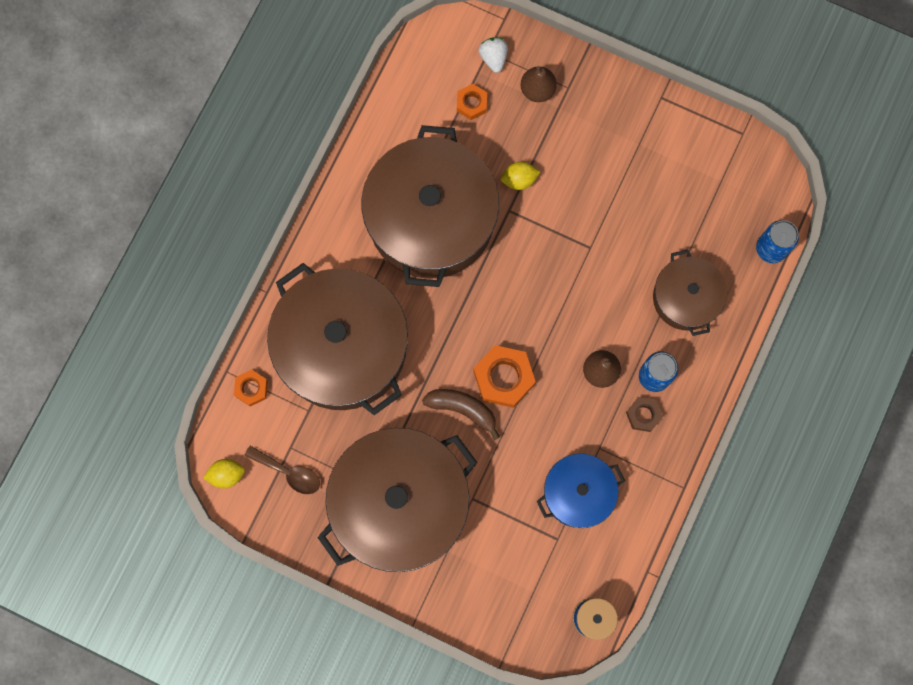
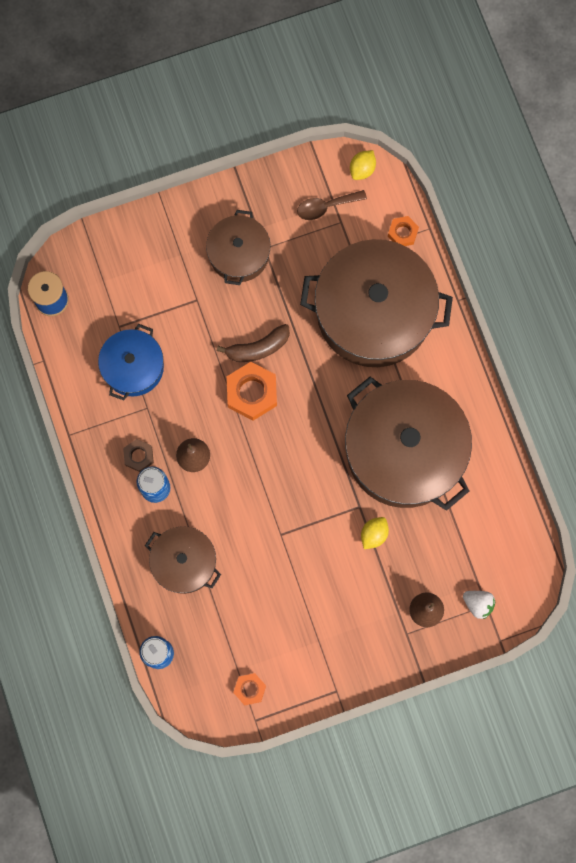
camera: 135 degrees right, 0 degrees up
brown pot [317,428,477,572] -> brown pot [206,210,271,285], size x0.53
orange nut [457,84,487,120] -> orange nut moved to [233,673,266,705]

